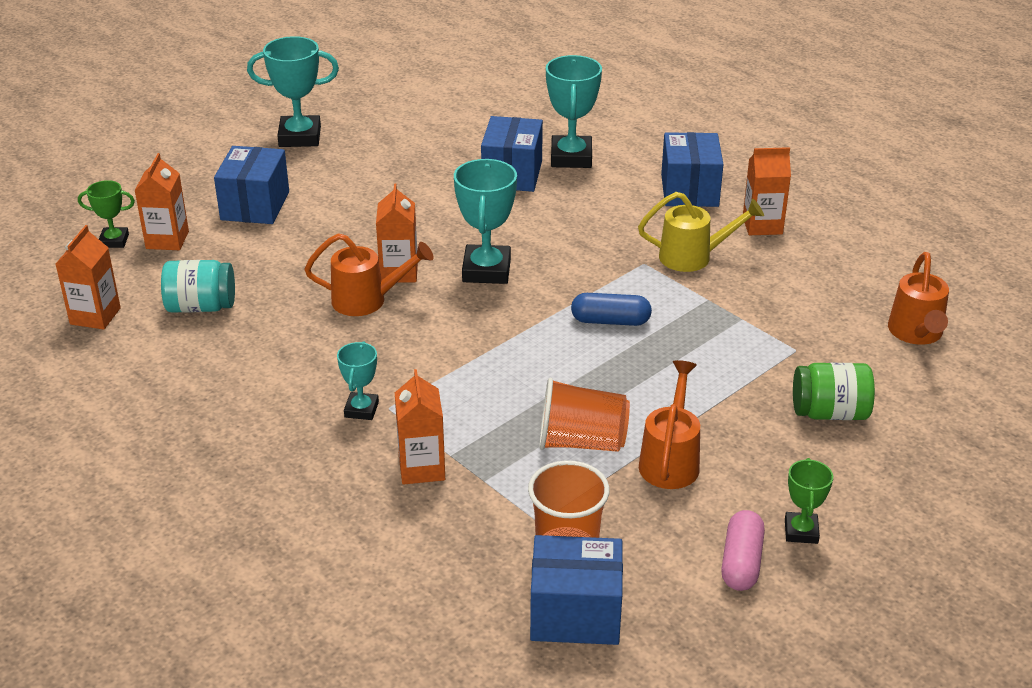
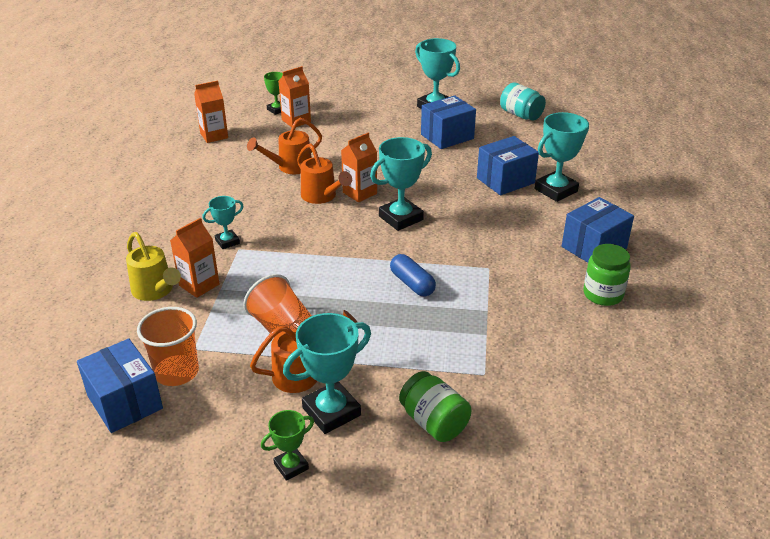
camera: 50 degrees right, 0 degrees up
turquoise jar [161,260,235,313] -> turquoise jar moved to [500,82,546,121]
blue box [214,146,289,224] -> blue box moved to [421,96,476,149]
yellow watering can [638,192,764,272] -> yellow watering can moved to [126,232,181,301]
pink capsule [721,510,765,591] -> none
orange carton [743,147,791,235] -> green jar [583,244,631,306]
orange watering can [888,252,949,345] -> orange watering can moved to [247,118,322,174]
none -> turquoise trophy [283,313,371,434]

